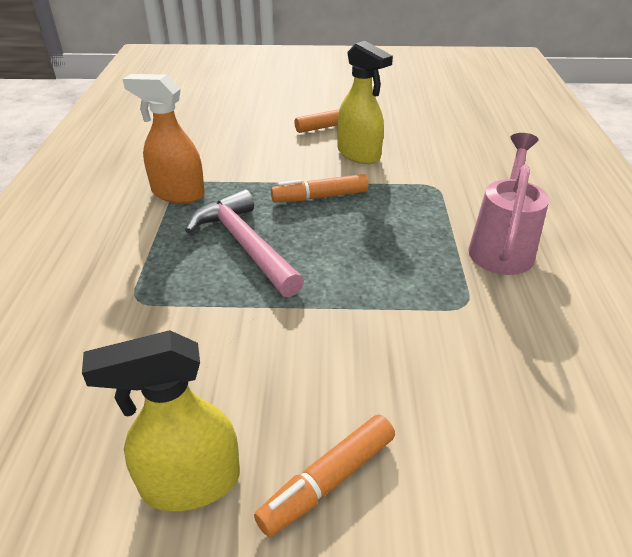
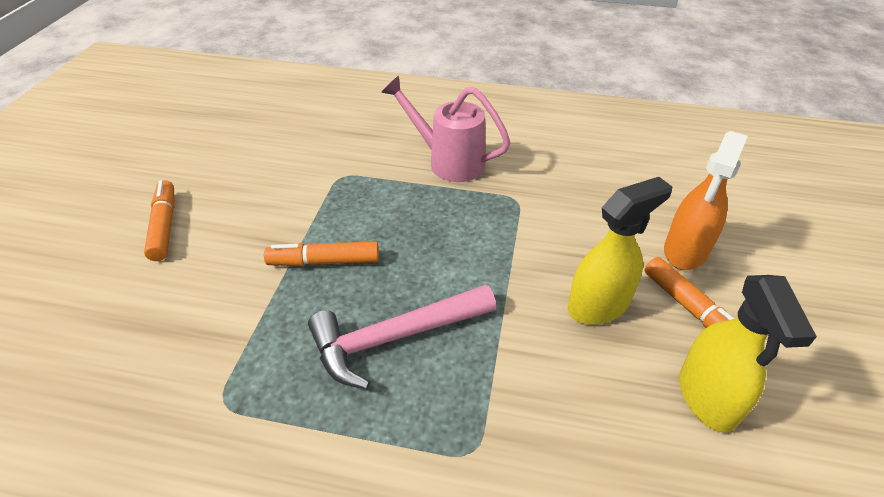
camera: 80 degrees left, 5 degrees up
orange spray bottle [123,74,205,203] -> orange spray bottle moved to [664,131,748,270]
orange marker [271,174,368,202] -> orange marker turned 90 degrees clockwise [264,241,379,266]
yellow spray bottle [337,41,393,164] -> yellow spray bottle moved to [568,177,672,325]

